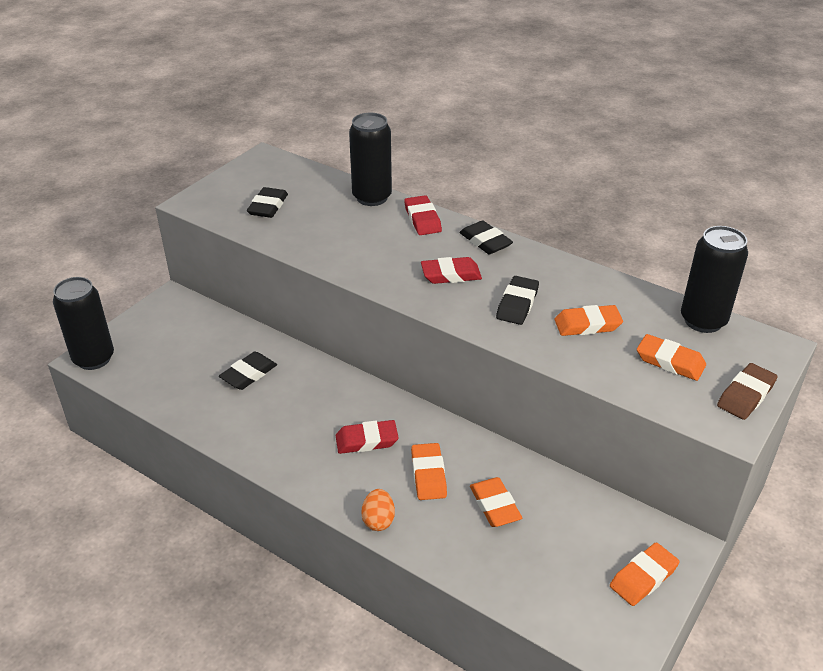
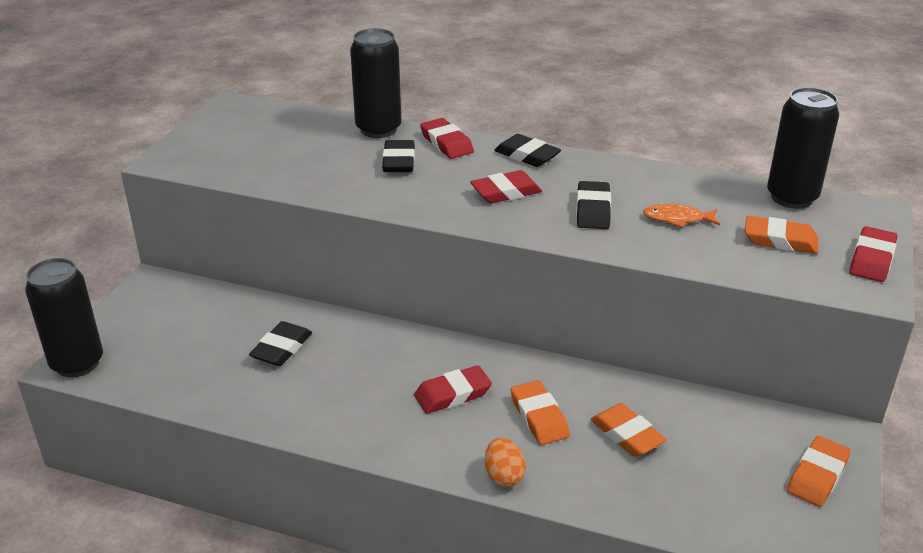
camera: 15 degrees left, 5 degrees down
black eraser [247,187,288,218] -> black eraser moved to [382,140,415,172]
orange eraser [554,305,623,336] -> orange fish [643,204,720,227]
brown eraser [717,363,778,420] -> red eraser [849,226,897,282]

